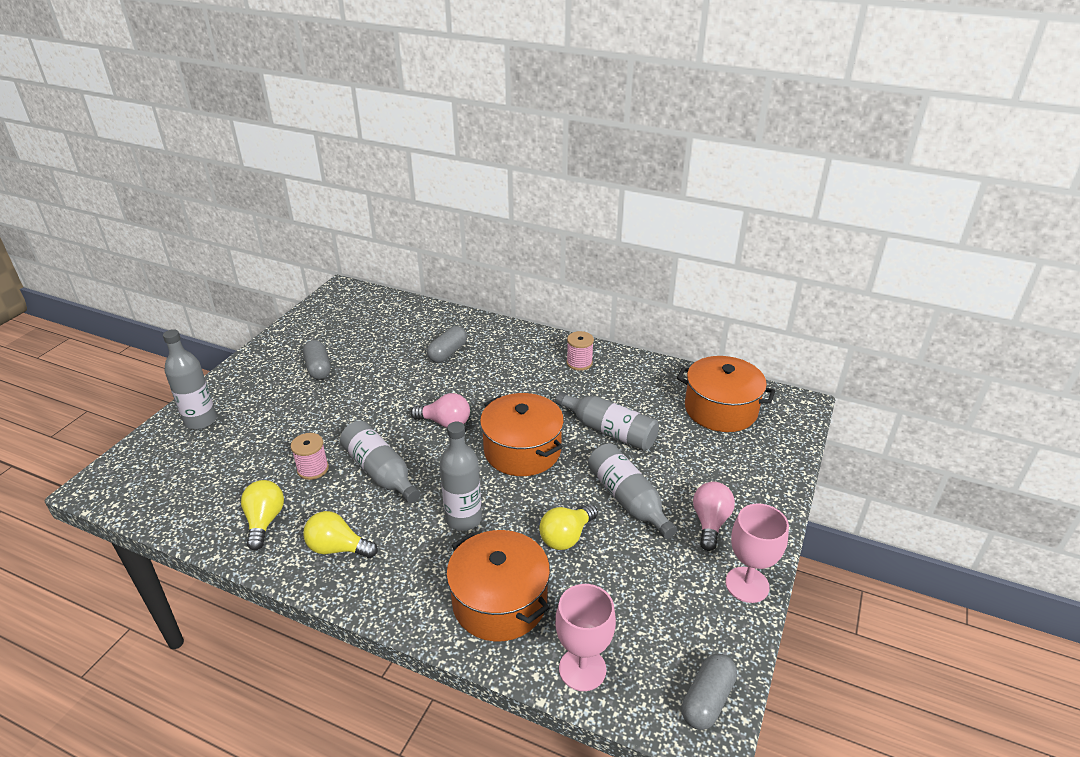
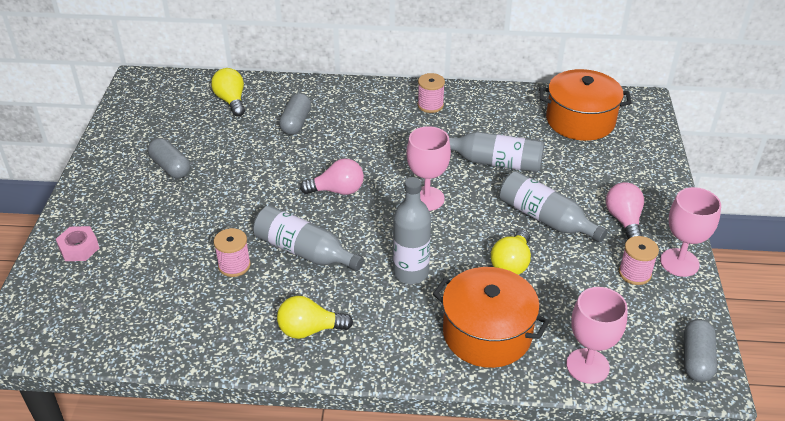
camera: 20 degrees left, 5 degrees up
grey bottle [163,329,217,430] -> pink nut [56,226,99,261]
yellow light bulb [241,480,284,550] -> yellow light bulb moved to [211,68,245,117]
orange pot [480,393,564,476] -> pink goblet [407,126,451,211]
none -> pink spool [619,236,659,285]

